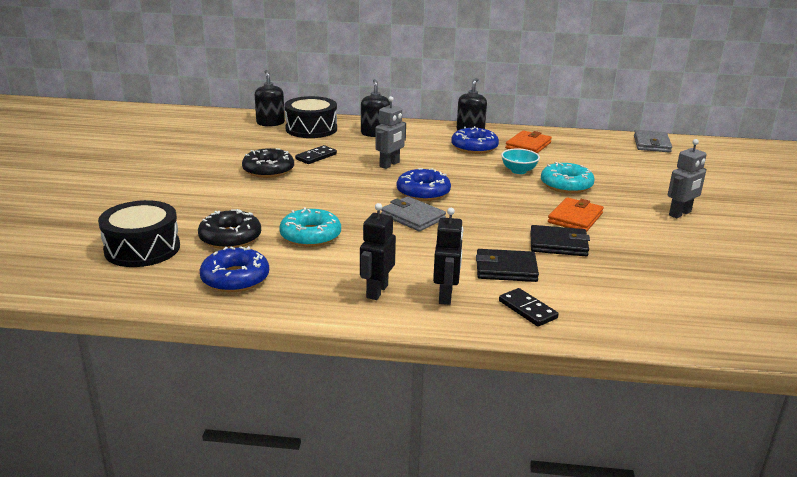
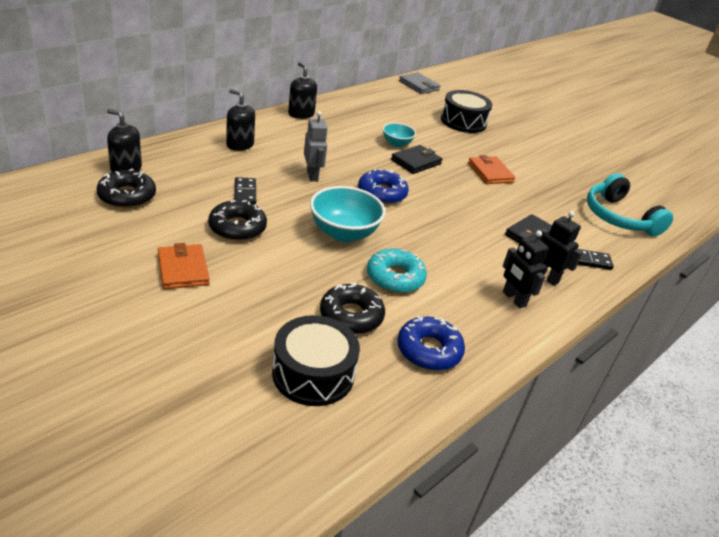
camera: 55 degrees left, 10 degrees up
black drum [284,96,337,138] -> black drum moved to [441,90,492,133]
grey wallet [381,196,446,231] -> none
blue donut [451,126,499,154] -> none
orange wallet [505,130,552,153] -> orange wallet moved to [158,243,210,289]
black wallet [530,225,590,256] -> black wallet moved to [391,145,443,174]
turquoise donut [541,162,595,193] -> none
grey robot [668,139,707,218] -> none
none -> black donut [96,168,156,208]
none -> turquoise bowl [310,186,386,242]
none -> turquoise headphones [587,173,673,236]

